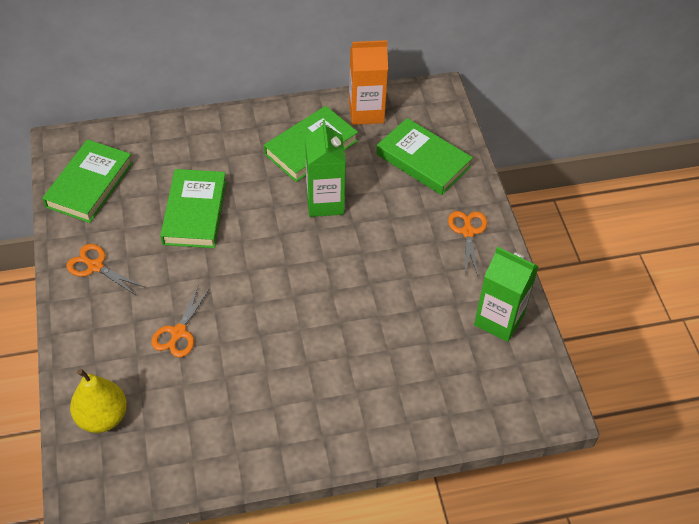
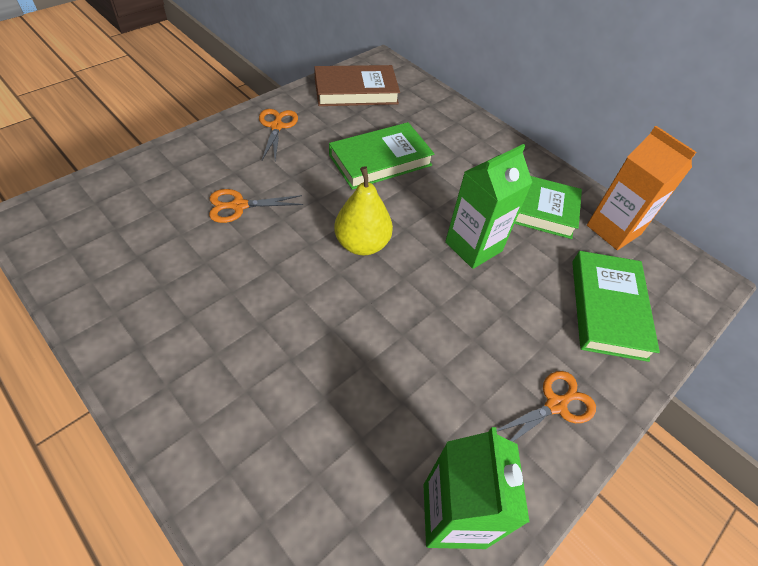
camera: 55 degrees right, 0 degrees up
green book [42,139,133,223] -> brown book [314,65,400,106]
yellow pear [70,369,127,433] -> yellow pear moved to [334,166,393,255]

